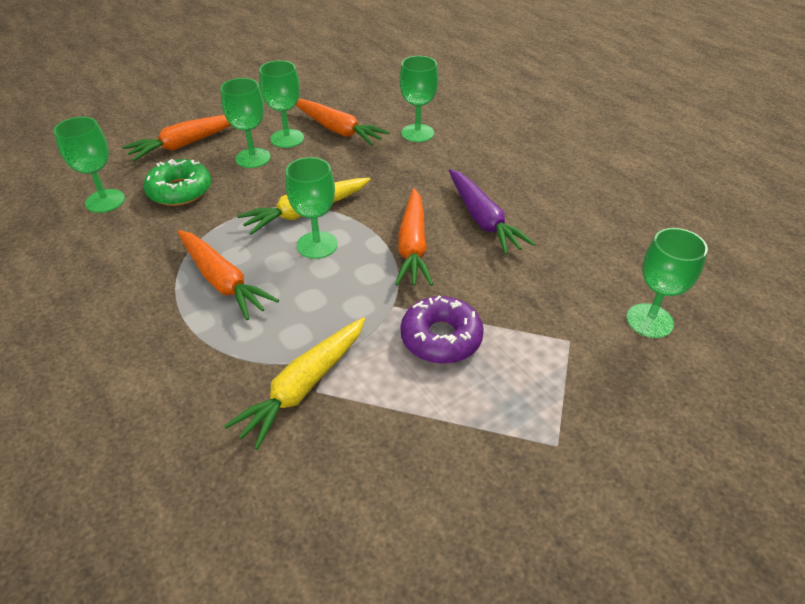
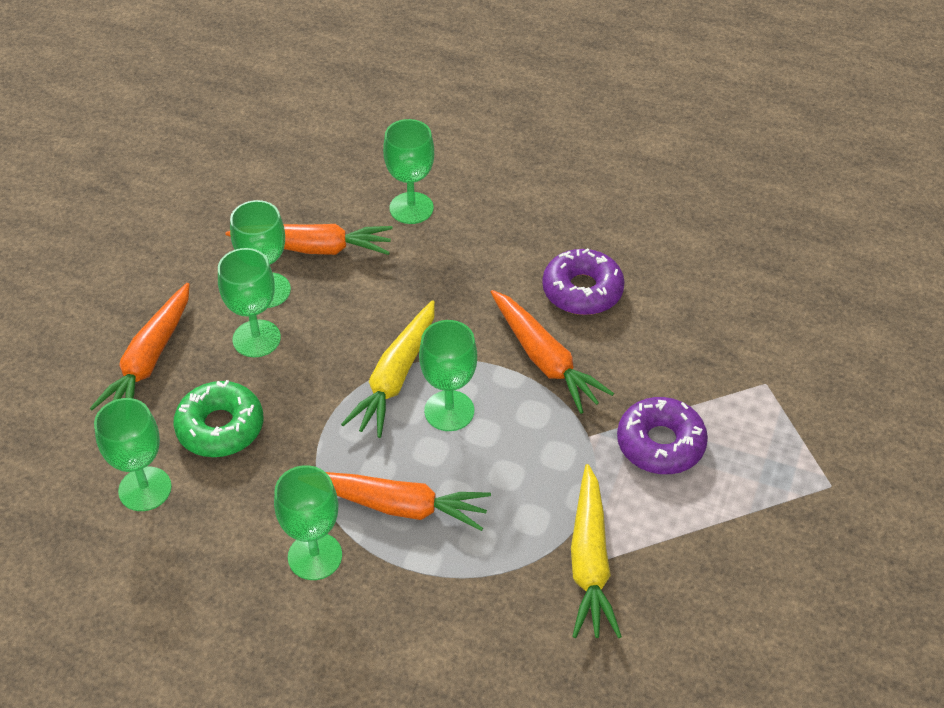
camera: 35 degrees left, 5 degrees up
purple carrot [449,169,535,255] -> purple donut [542,248,625,315]
green goblet [626,228,708,338] -> green goblet moved to [274,465,342,580]

